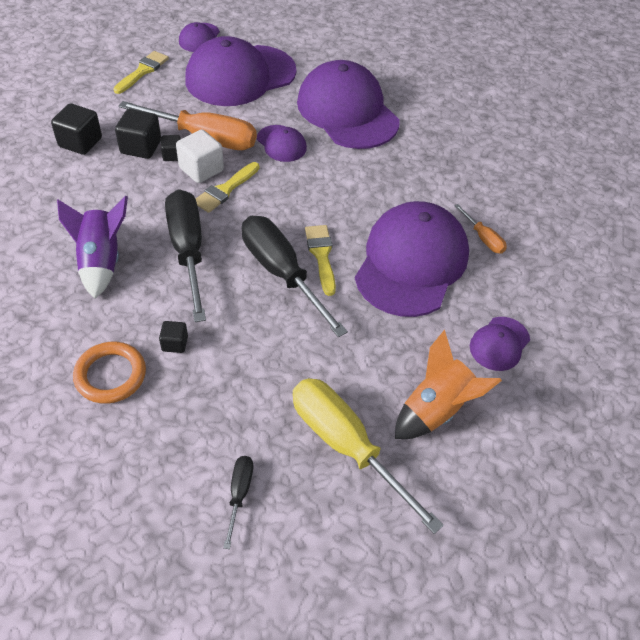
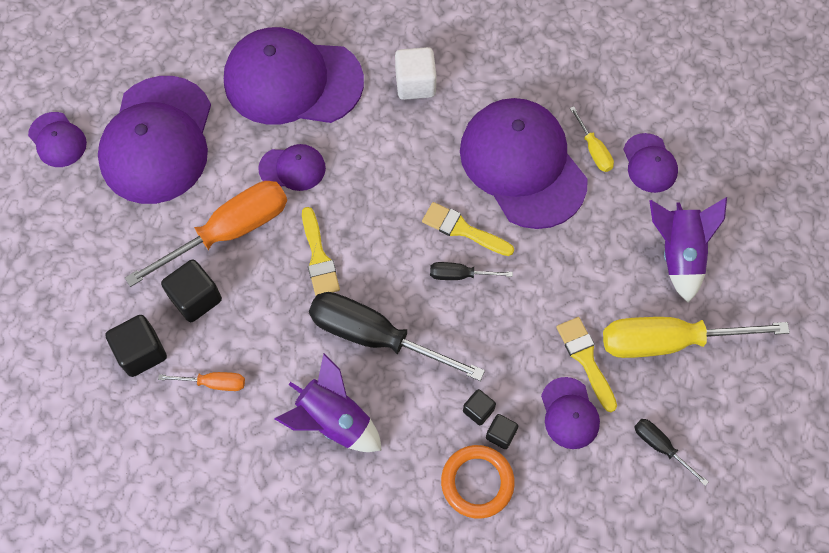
camera: 50 degrees left, 15 degrees up
yellow brush [113,51,169,94] -> yellow brush moved to [557,317,617,412]
black cube [161,135,181,161] -> black cube moved to [486,414,518,449]
white cube [176,130,224,183] -> white cube moved to [395,47,437,100]
black screwdriver [242,216,348,337] -> black screwdriver [430,262,513,280], size x0.46
orange rocket [395,330,502,439] -> purple rocket [649,197,727,303]
orange screwdriver [454,204,507,254] -> orange screwdriver moved to [158,372,245,391]
none -> purple cap [541,377,600,449]
none -> yellow screwdriver [570,106,614,172]

